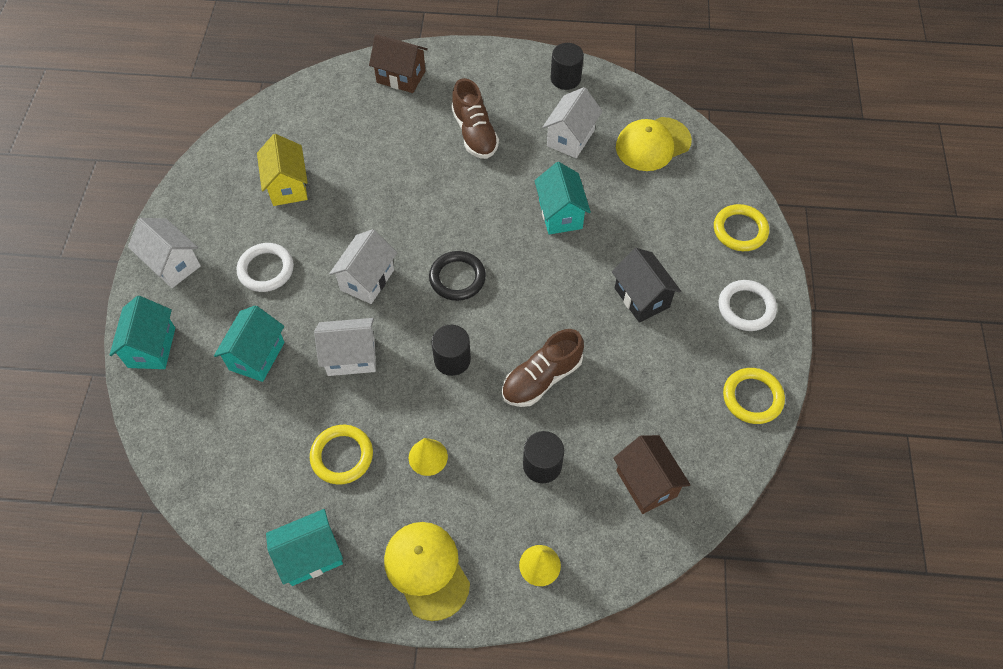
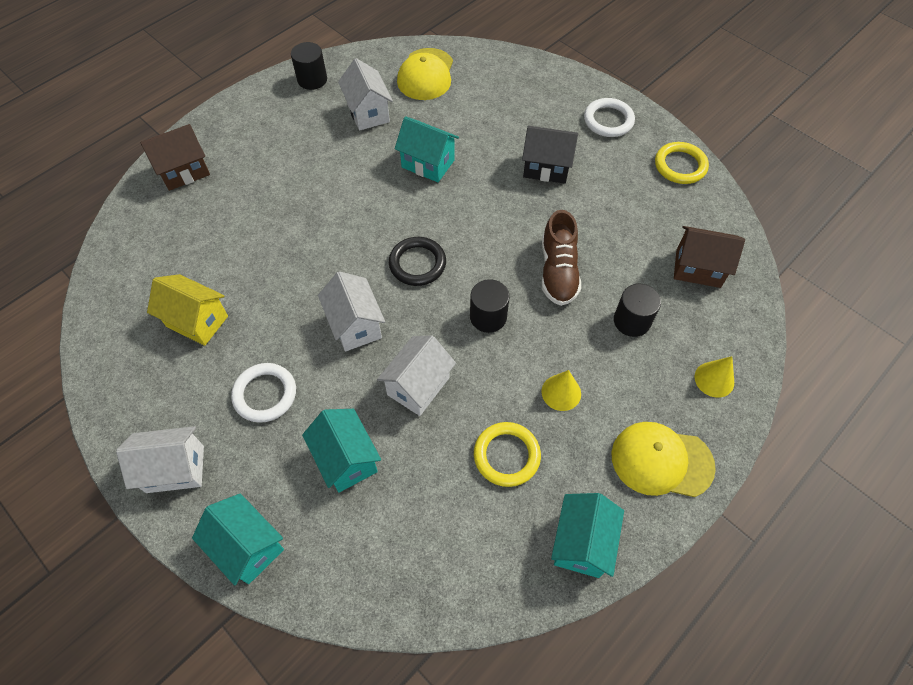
camera: 50 degrees left, 0 degrees up
brown shoe [451,78,499,159] -> none
yellow ring [714,204,769,251] -> none

